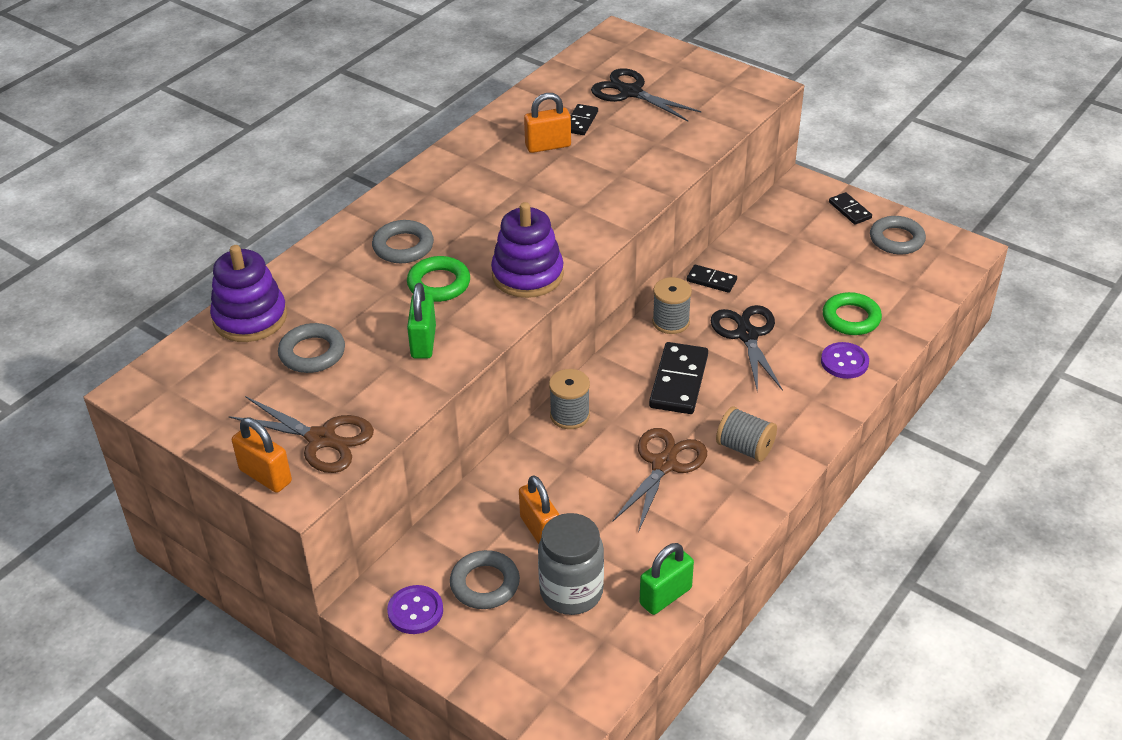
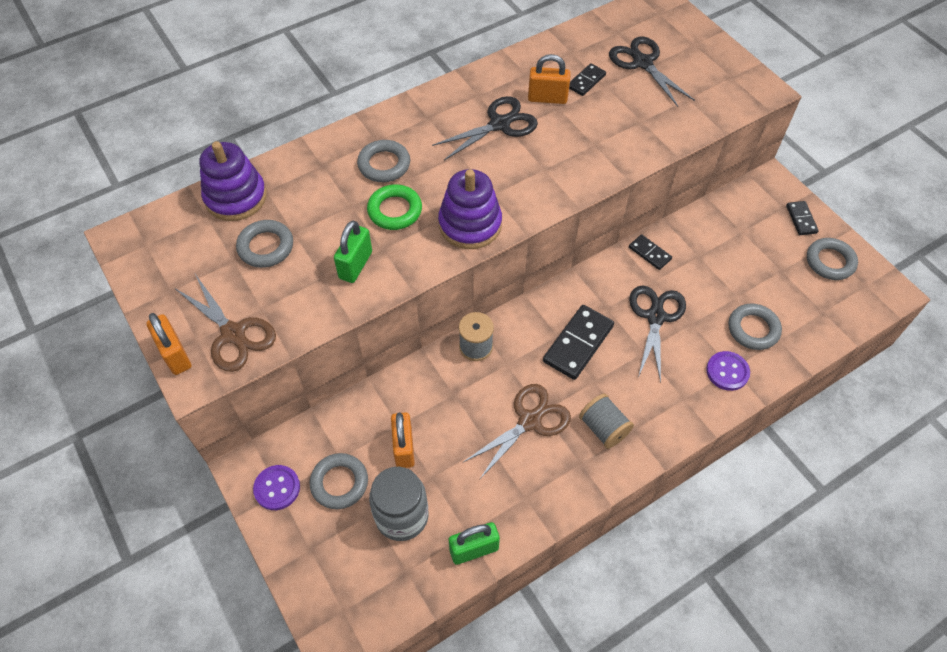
camera: 20 degrees right, 15 degrees up
grey spool [652,277,692,334] -> none
green ring [823,292,882,335] -> grey ring [728,304,782,350]
none -> black scissors [432,96,538,160]

